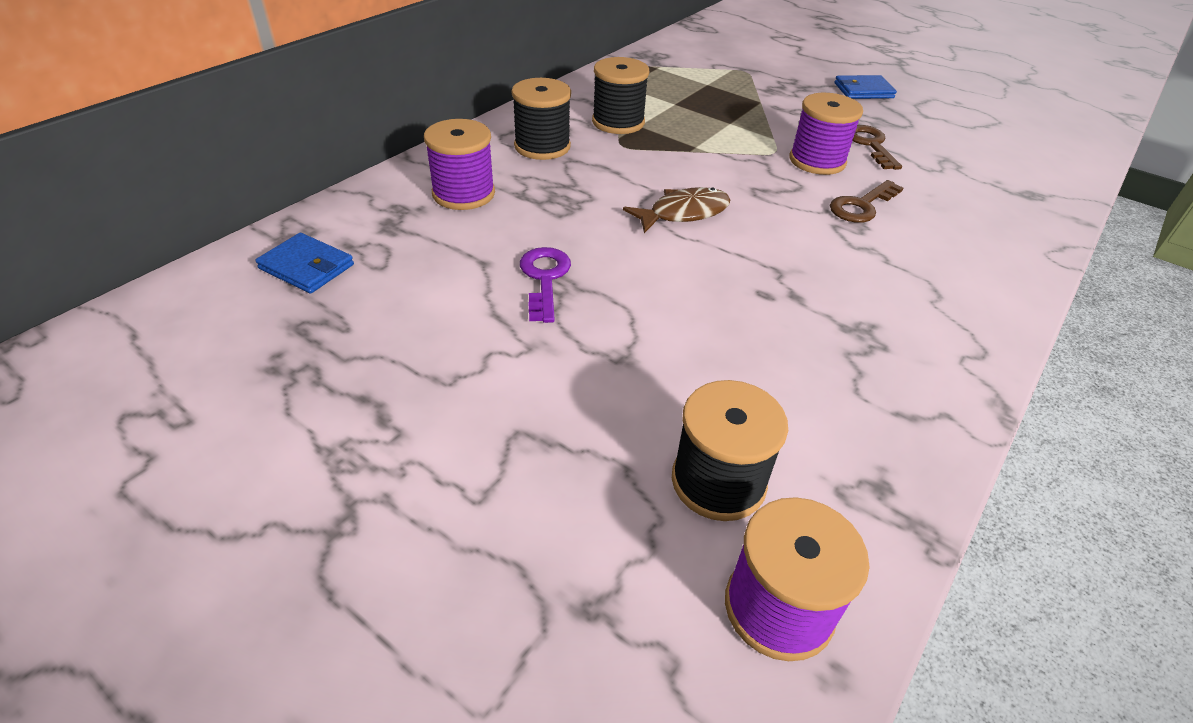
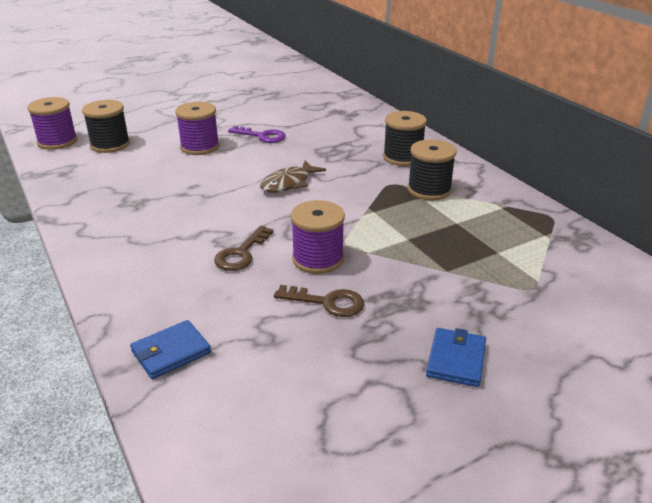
camera: 115 degrees right, 10 degrees down
blue wallet [255,233,354,294] -> blue wallet moved to [130,320,211,379]
purple spool [424,119,495,210] -> purple spool moved to [175,102,220,155]
brown fish [623,187,730,233] -> brown fish turned 45 degrees clockwise [260,161,326,193]
brown key [830,180,903,223] -> brown key turned 135 degrees counterclockwise [214,226,273,271]

